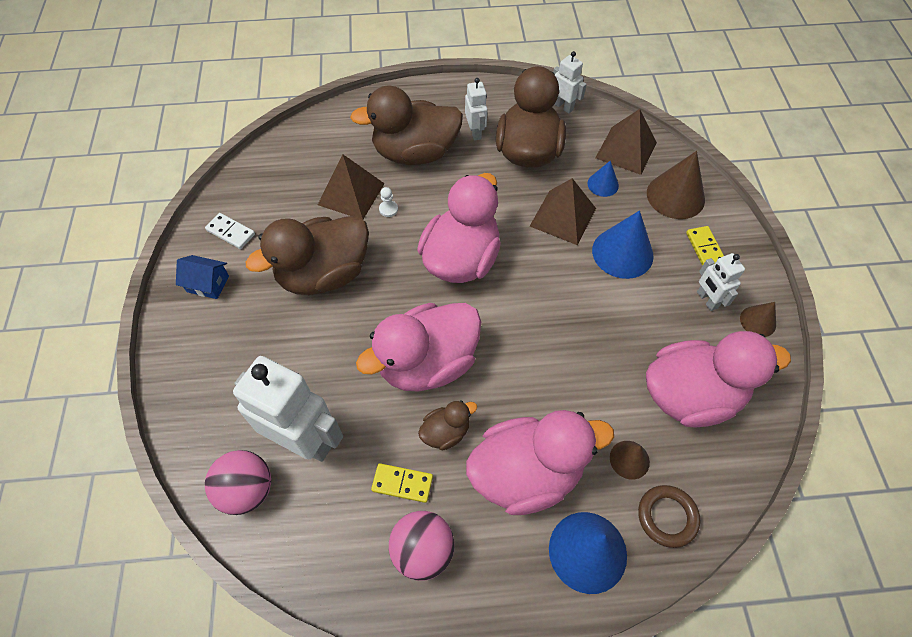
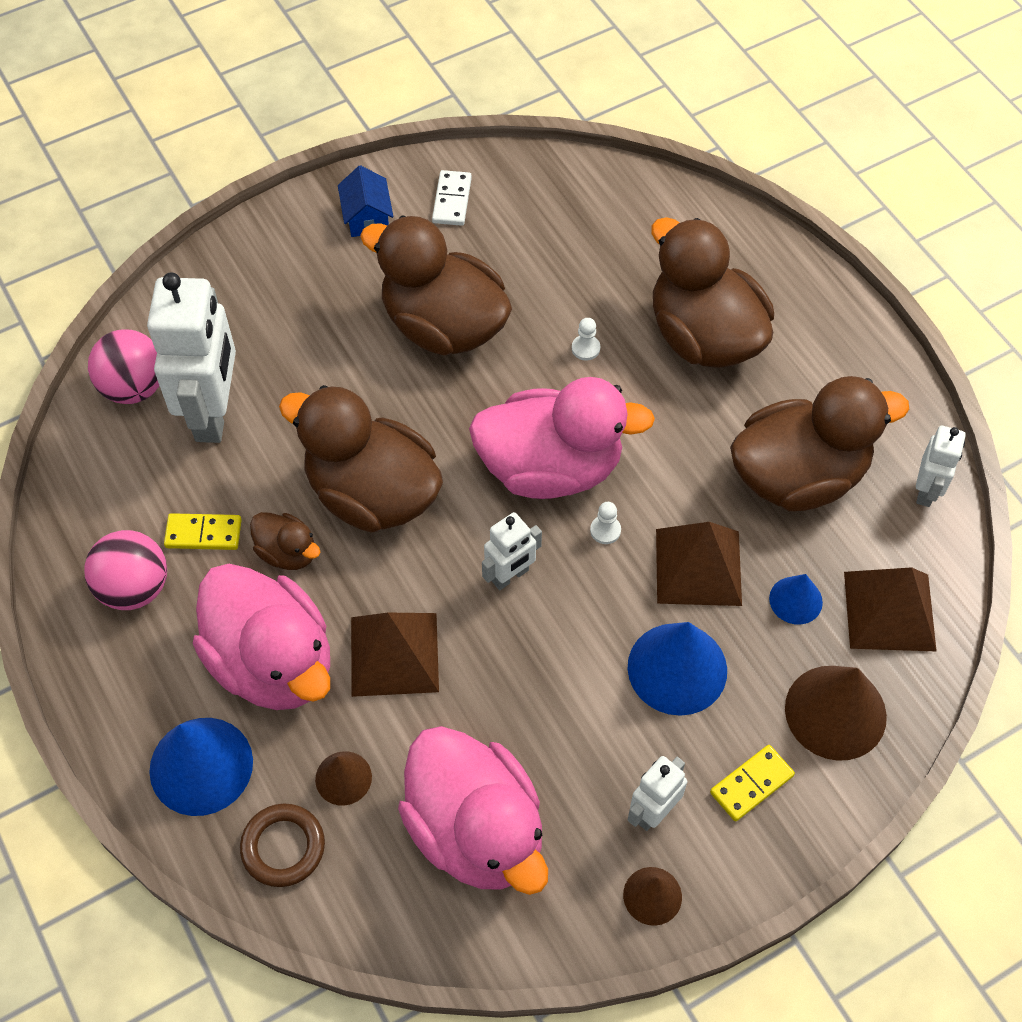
camera: 65 degrees right, 0 degrees up
brown pyramid [318,154,385,220] -> brown pyramid moved to [351,613,439,697]
pink duck [356,303,481,392] -> brown duck [279,385,443,533]
yellow domino [371,463,433,503] -> yellow domino turned 75 degrees counterclockwise [164,513,242,550]
white robot [465,78,488,140] -> white robot moved to [482,512,542,590]
none -> white pawn [590,502,621,544]

